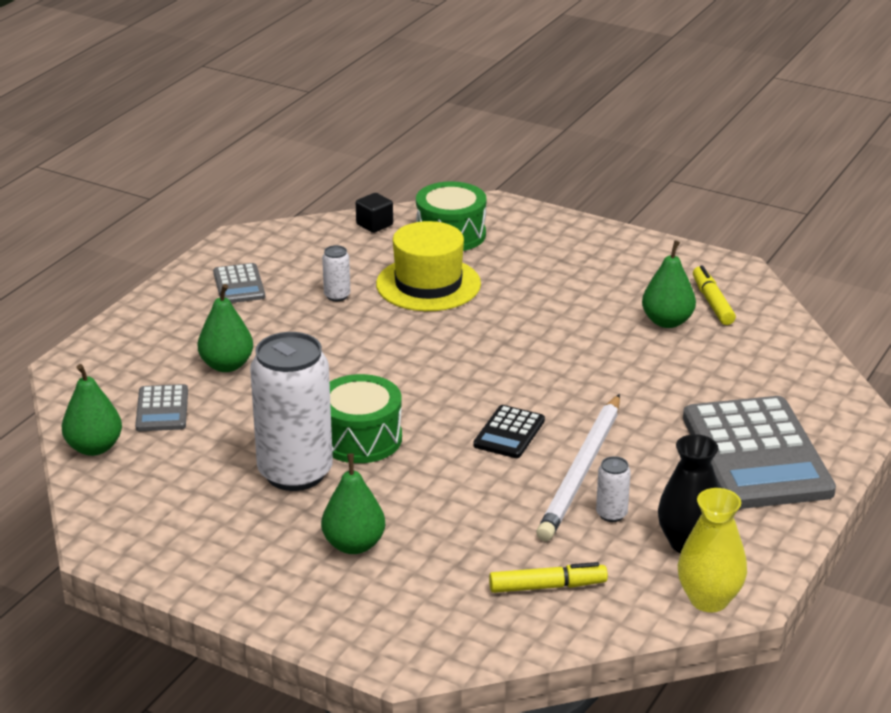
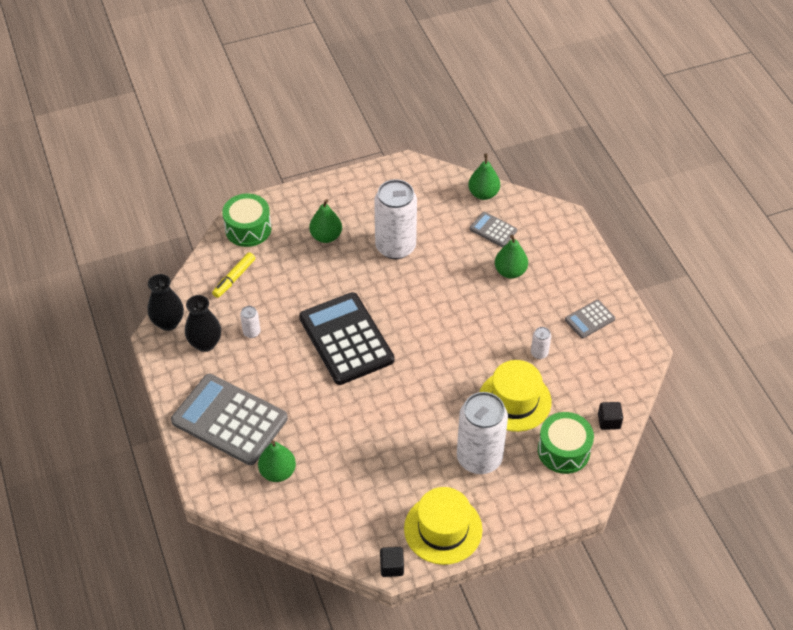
camera: 130 degrees right, 20 degrees up
grey calculator [213,263,265,303] -> grey calculator turned 60 degrees counterclockwise [565,300,615,339]
green drum [330,374,402,463] -> green drum moved to [222,193,271,247]
black calculator [473,405,545,458] -> black calculator [299,292,394,385], size x2.17
white pencil [536,394,620,541] -> none
green pear [642,240,696,328] -> green pear moved to [258,440,296,482]
yellow vase [678,488,747,612] -> black vase [148,274,184,331]
yellow marker [693,265,736,325] -> none
none -> black cube [380,547,404,577]
none -> yellow hat [404,487,483,565]
none -> white can [457,392,508,474]

